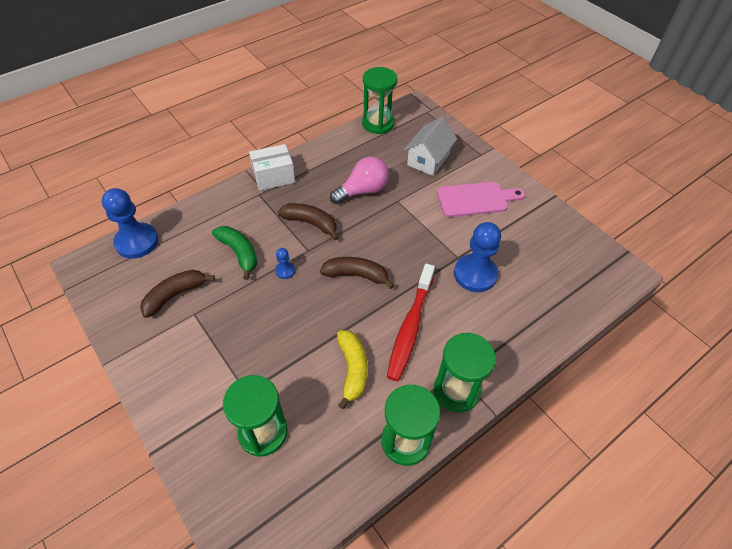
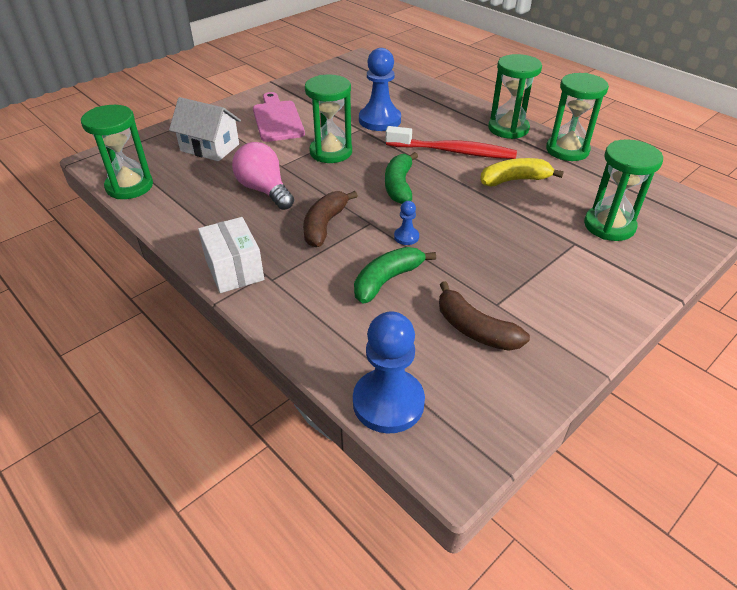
camera: 95 degrees left, 10 degrees down
brown banana [320,257,394,289] -> green banana [385,152,418,204]
none -> green hourglass [305,75,352,163]

